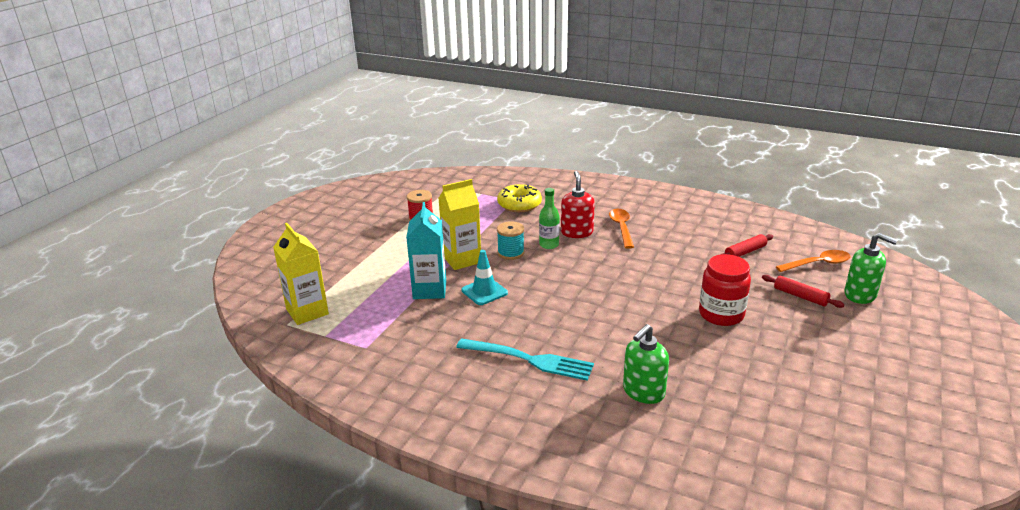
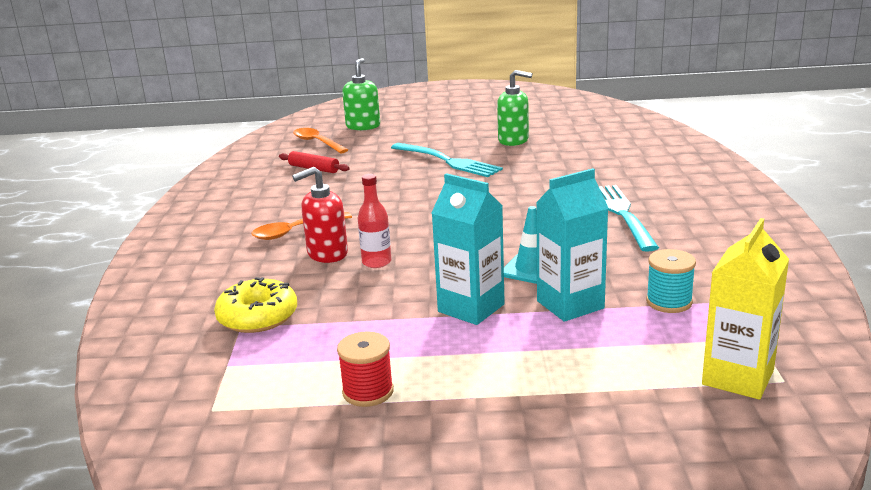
camera: 115 degrees left, 5 degrees down
yellow carton [439,179,481,270] -> turquoise carton [432,173,505,325]
turquoise spool [497,221,524,260] -> turquoise spool moved to [646,249,696,313]
green bottle [539,188,560,249] -> red bottle [358,174,392,268]
green soap dispenser [623,324,669,404] -> green soap dispenser moved to [497,70,532,146]
red jar [699,254,751,326] -> turquoise fork [391,143,503,177]
red rolling pin [762,275,844,308] -> none

